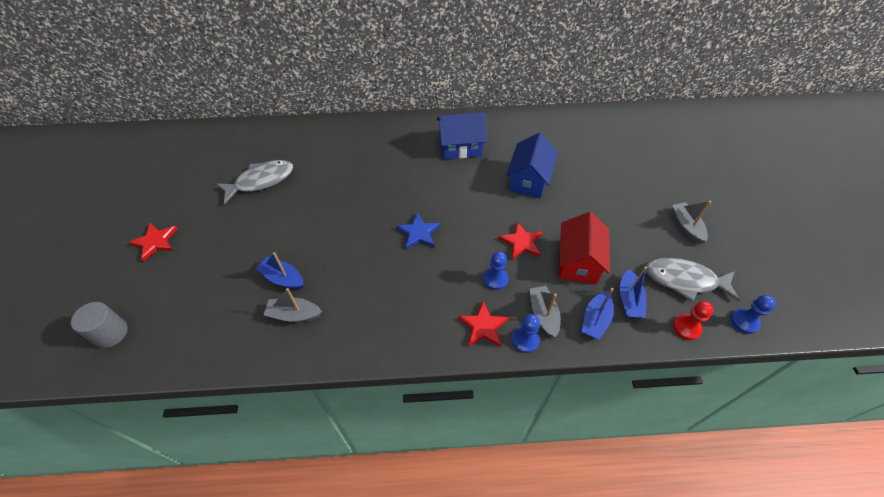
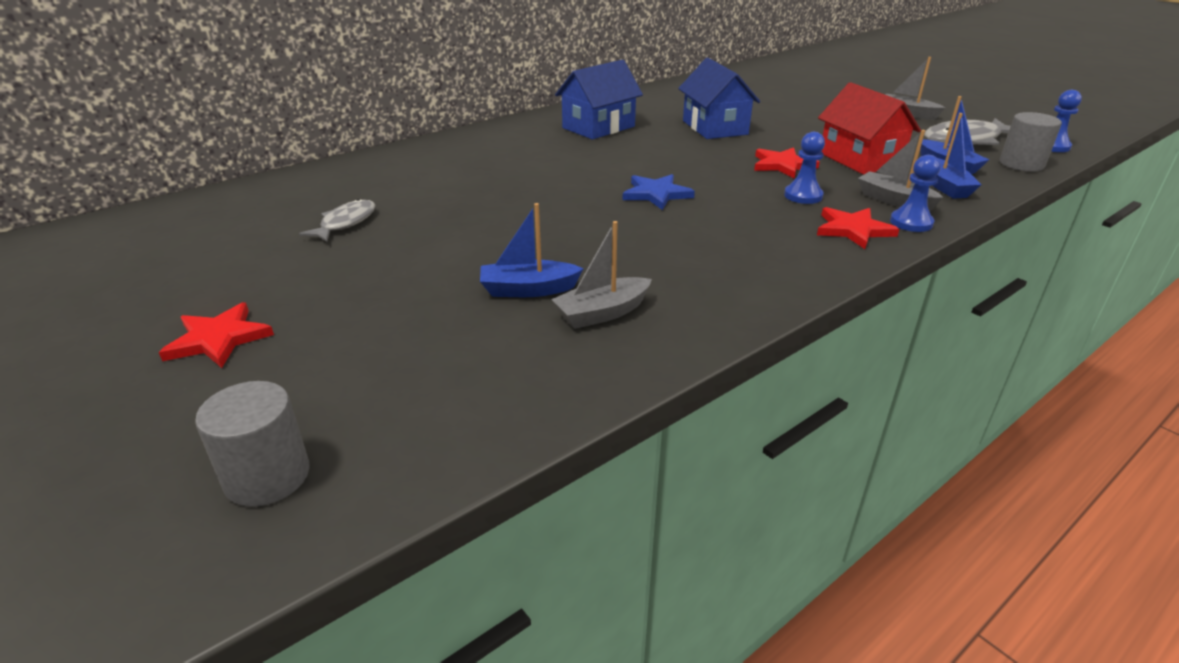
camera: 35 degrees left, 20 degrees down
grey fish [216,160,293,204] -> grey fish [299,199,376,242], size x0.62
red pawn [673,301,714,340] -> grey cylinder [1000,112,1062,172]

